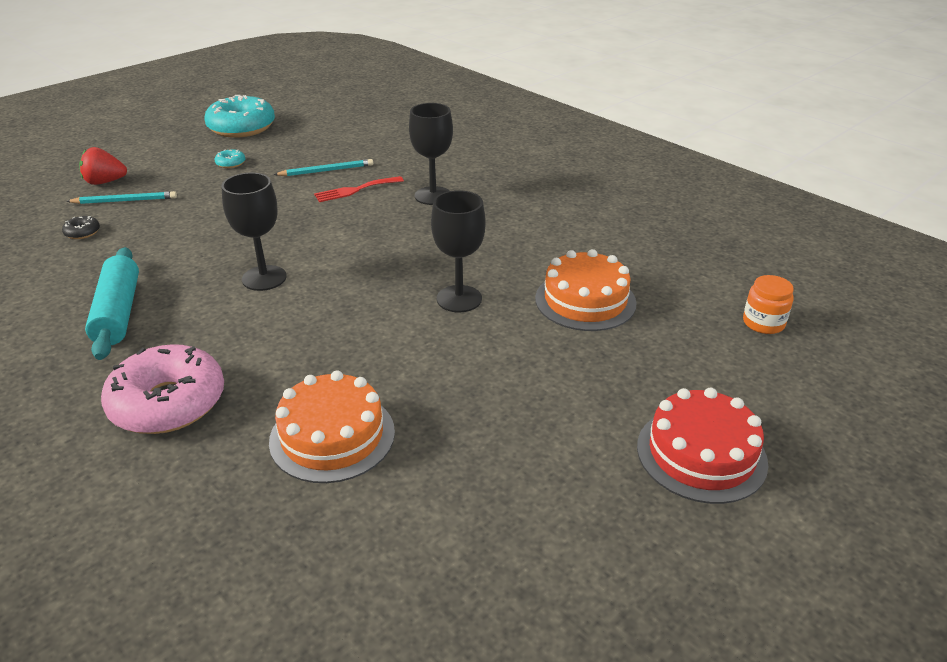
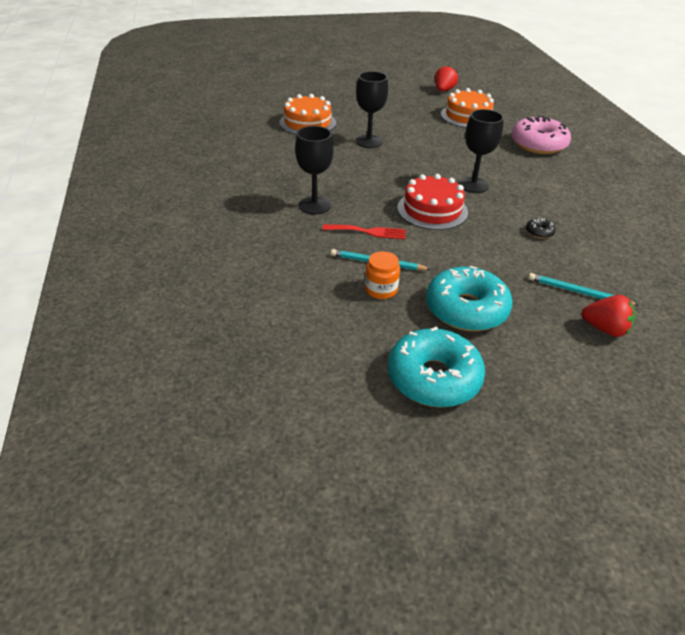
camera: 150 degrees left, 5 degrees up
black donut [62,216,100,239] -> black donut moved to [526,218,556,239]
turquoise rolling pin [85,247,139,360] -> none
turquoise donut [214,149,245,168] -> turquoise donut [426,266,512,331], size x2.48
red cake [637,387,768,504] -> red cake moved to [397,174,468,230]
orange jar [743,275,794,334] -> orange jar moved to [365,251,400,299]
none -> red strawberry [435,65,458,92]

